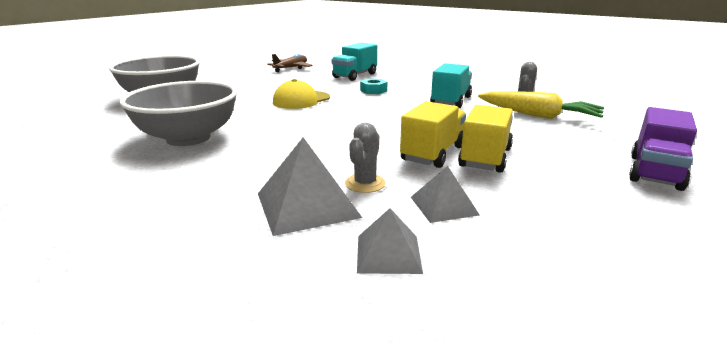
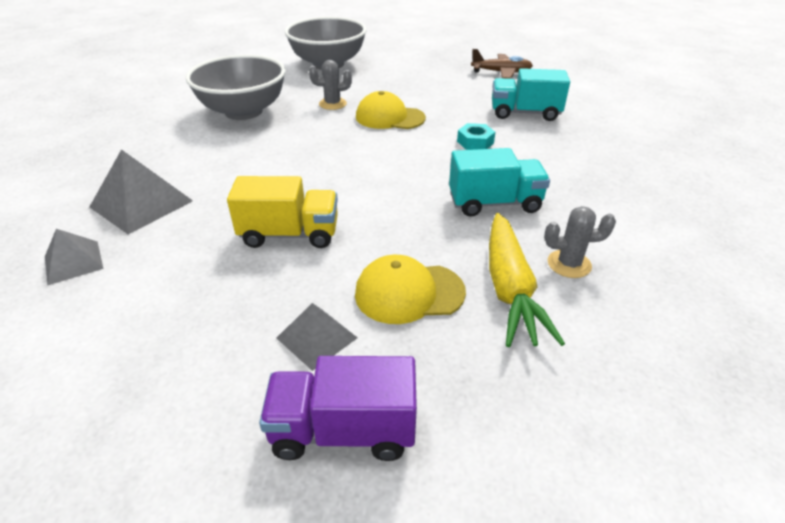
camera: 60 degrees right, 15 degrees up
grey cactus [345,123,386,193] -> grey cactus moved to [309,60,352,110]
grey pyramid [411,166,480,223] -> grey pyramid moved to [277,303,358,371]
yellow truck [458,105,513,173] -> none
none -> yellow cap [355,255,466,324]

